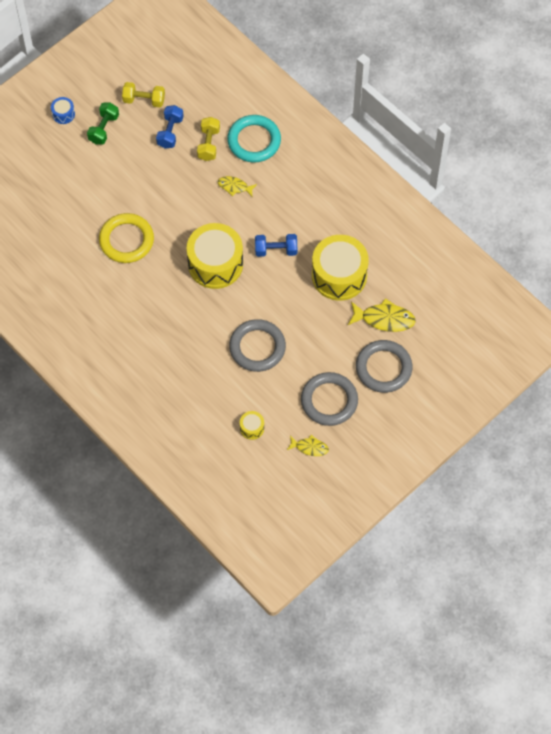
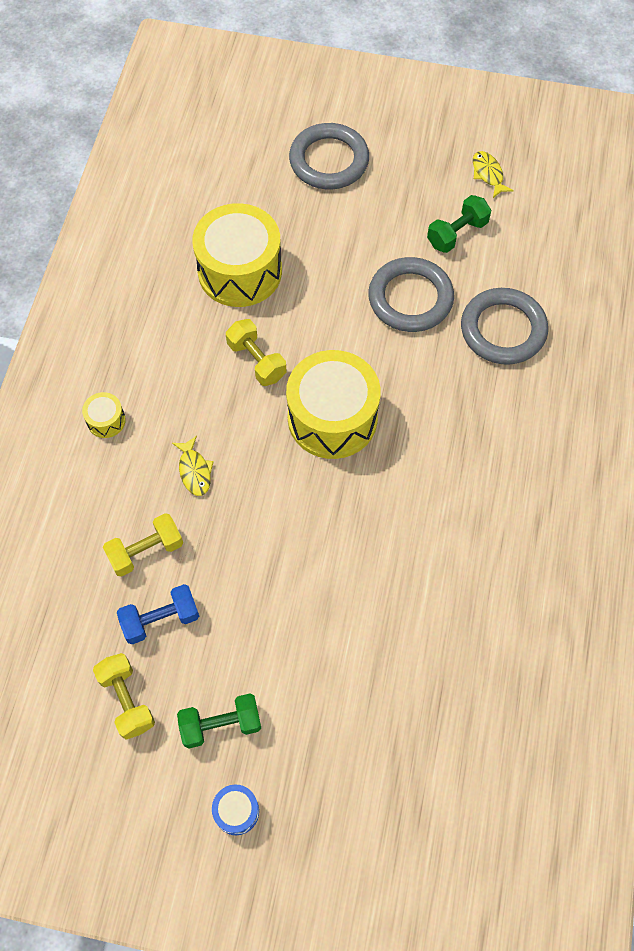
camera: 125 degrees left, 0 degrees up
yellow ring [99,213,154,263] -> none
turquoise ring [227,115,281,163] -> none
yellow drum [240,411,264,440] -> yellow drum moved to [82,392,126,438]
blue dumbbell [255,234,297,257] -> yellow dumbbell [226,319,286,386]
grey ring [301,372,358,426] -> grey ring moved to [461,288,548,365]
yellow fish [348,298,416,332] -> none
none -> green dumbbell [427,195,491,253]

